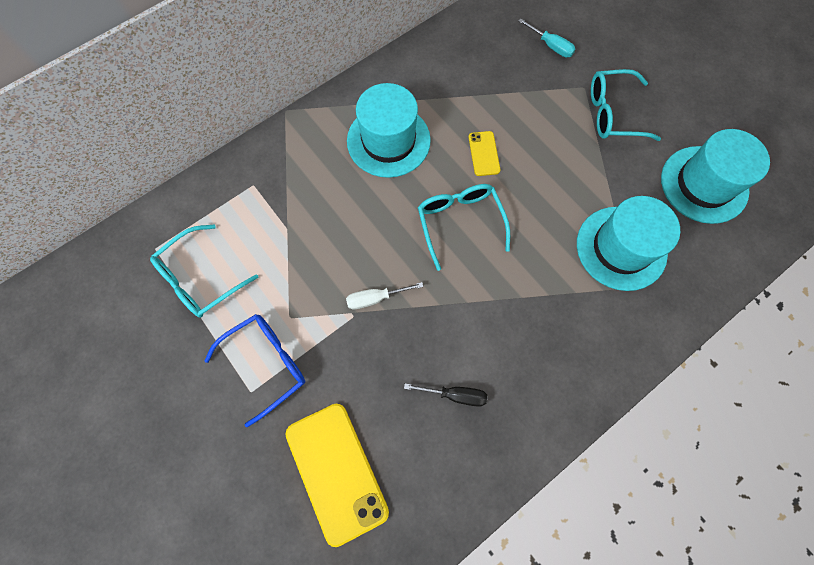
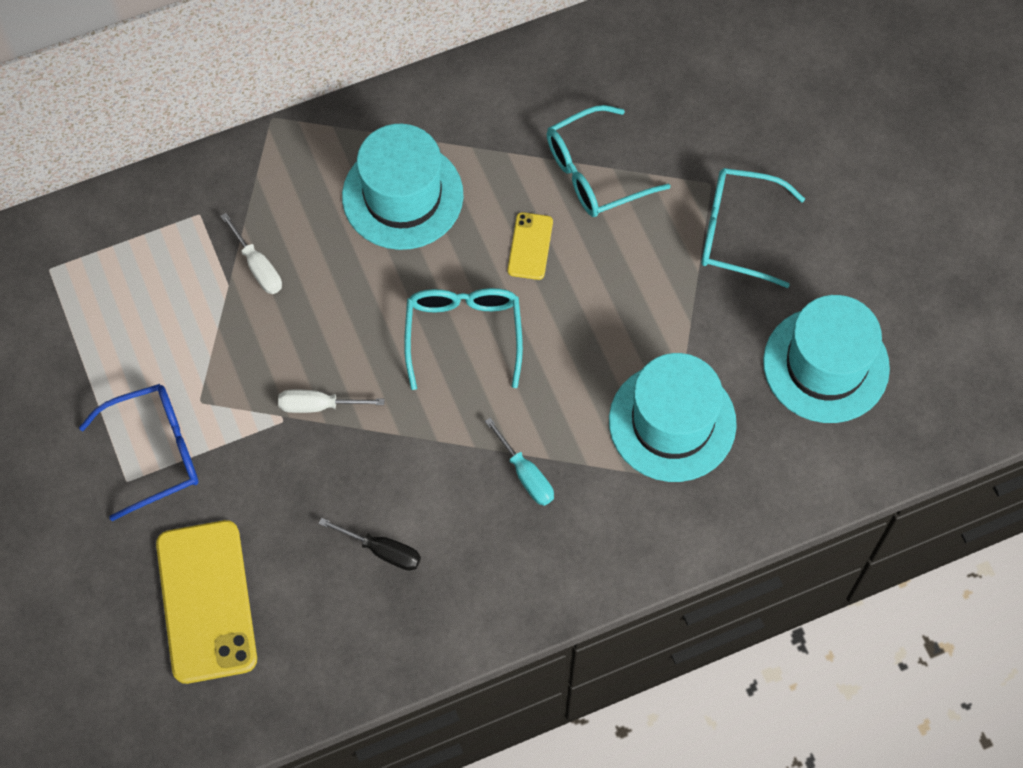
camera: 15 degrees right, 5 degrees down
turquoise glasses [150,224,258,318] -> turquoise glasses moved to [546,105,670,217]
turquoise screwdriver [518,19,576,57] -> turquoise screwdriver moved to [485,418,554,506]
none -> white screwdriver [221,213,282,294]

